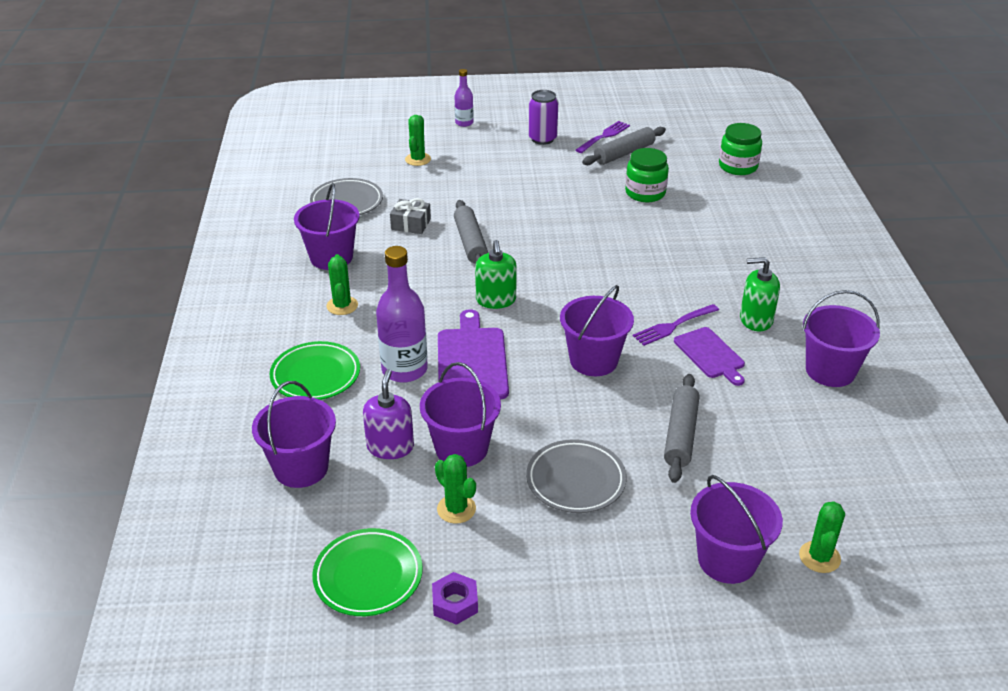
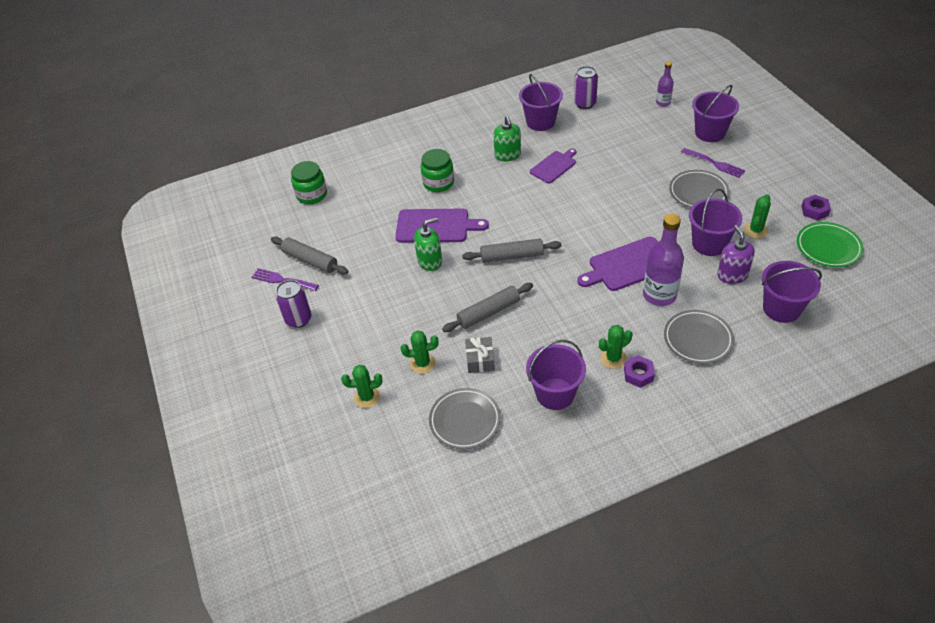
camera: 105 degrees left, 10 degrees up
green plate [270,341,360,400] -> grey plate [664,310,734,364]
purple soap dispenser [363,369,414,459] -> purple soap dispenser turned 90 degrees clockwise [717,225,755,284]
purple bottle [455,69,474,127] -> purple bottle moved to [656,62,674,107]
green soap dispenser [475,240,517,309] -> green soap dispenser moved to [414,218,442,271]
purple bucket [560,285,634,376] -> none
green jar [625,148,669,202] -> green jar moved to [421,149,454,192]
purple fork [633,304,719,346] -> purple fork moved to [681,148,745,178]
grey rolling pin [664,374,699,483] -> grey rolling pin moved to [462,239,562,263]
green cactus [799,501,845,573] -> green cactus moved to [401,330,439,374]
none -> purple cutting board [395,209,489,243]
none -> purple can [574,66,598,109]
none -> purple nut [624,355,655,388]

